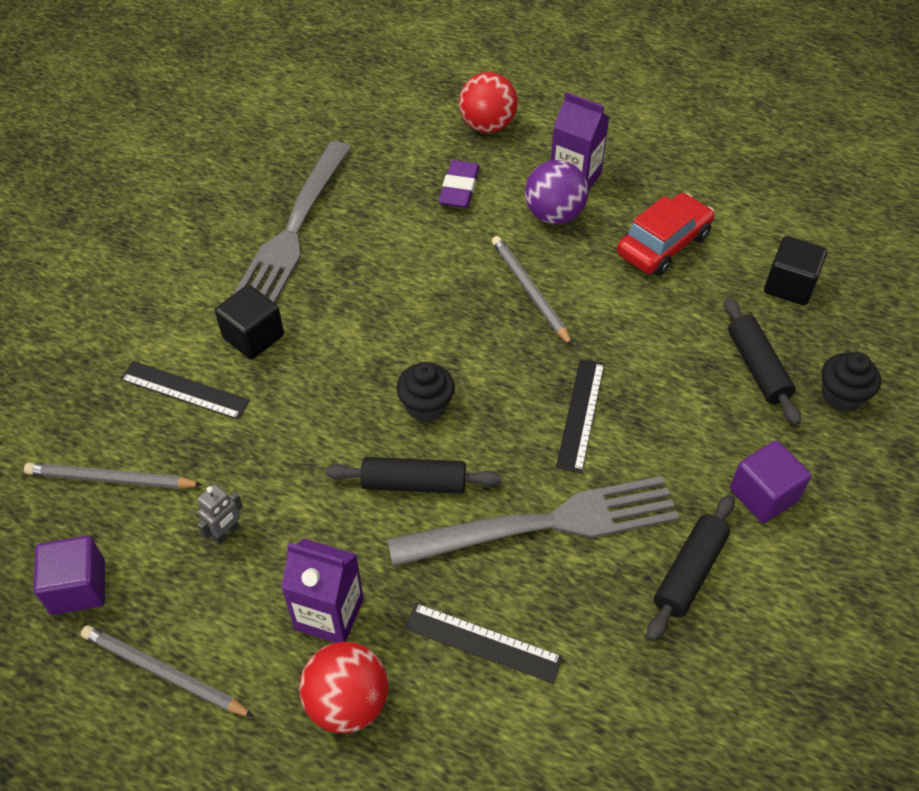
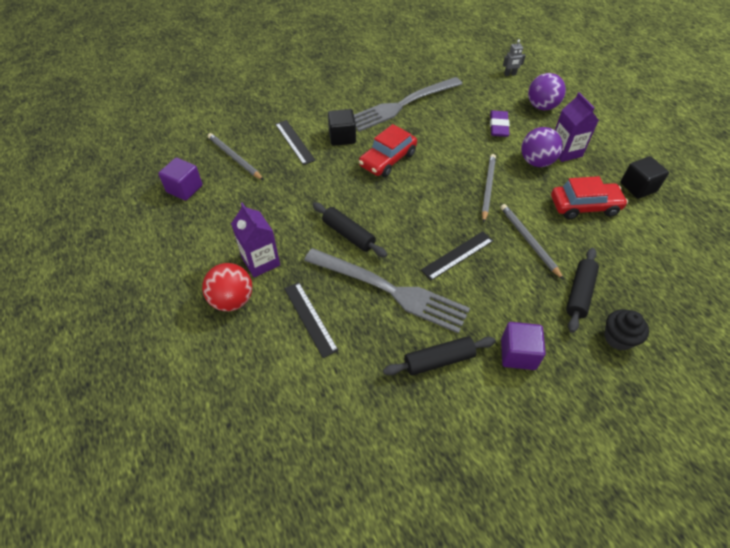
camera: 40 degrees right, 0 degrees up
grey pencil [81,625,254,717] -> grey pencil moved to [500,204,564,280]
grey robot [198,484,243,545] -> grey robot moved to [503,39,526,76]
black cupcake [396,362,455,422] -> none
purple eraser [439,160,480,208] -> purple eraser turned 45 degrees counterclockwise [490,110,510,137]
red ball [459,72,518,133] -> purple ball [528,73,566,110]
black cube [764,236,827,306] -> black cube moved to [620,156,669,199]
none -> red car [359,124,417,177]

